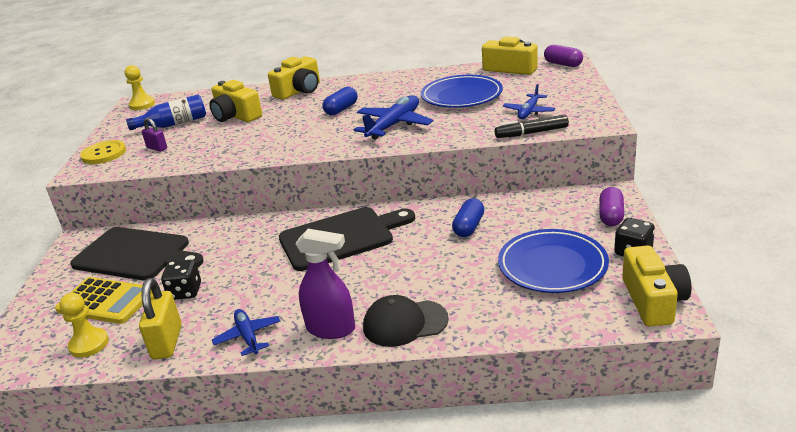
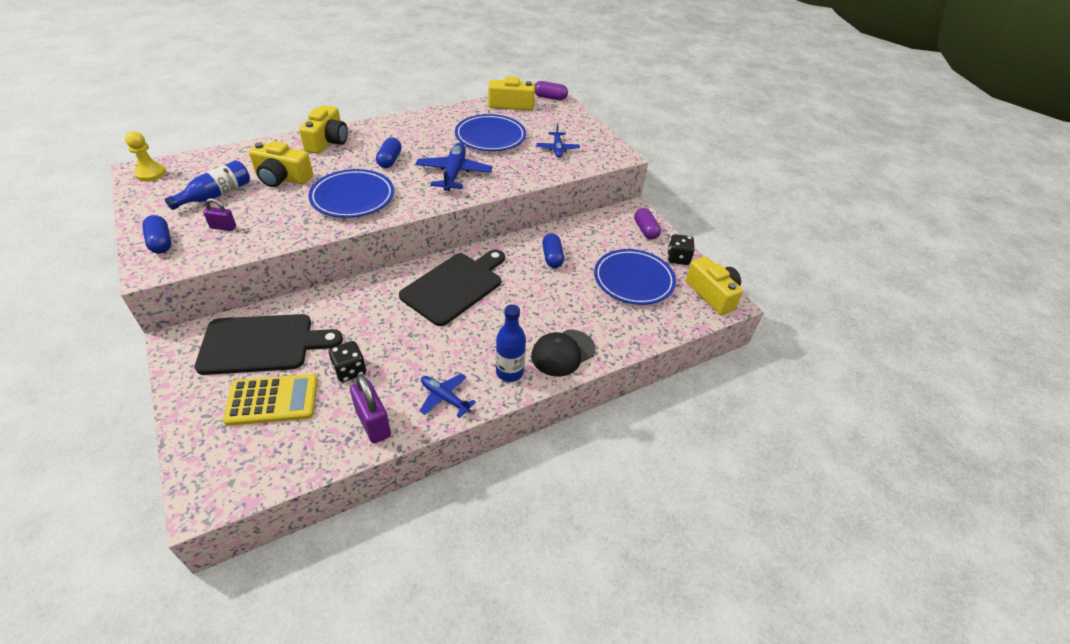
camera: 35 degrees left, 15 degrees up
yellow pawn [60,293,109,358] -> none
yellow button [80,140,126,164] -> blue capsule [142,215,171,254]
yellow padlock [139,278,182,359] -> purple padlock [350,374,391,443]
purple spray bottle [295,229,355,339] -> blue bottle [496,304,526,382]
black marker [495,115,569,138] -> none
none -> blue plate [308,169,394,218]

